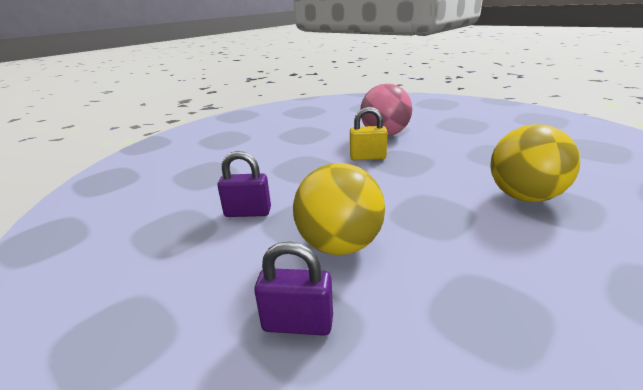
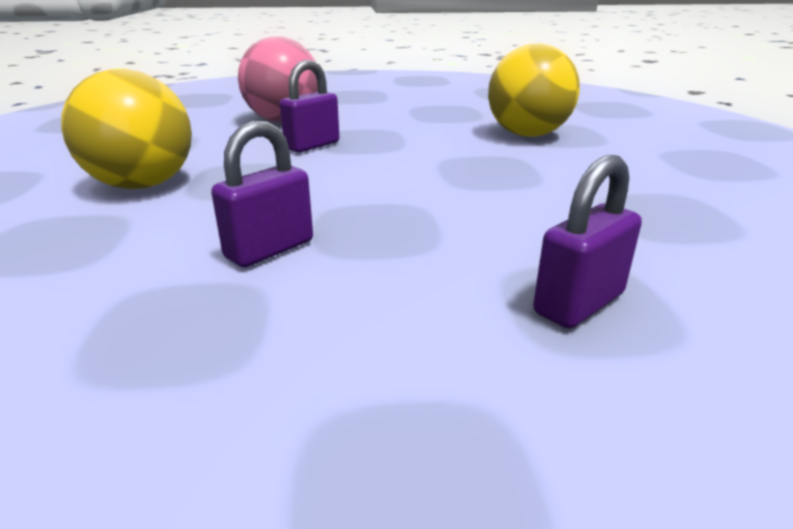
camera: 50 degrees left, 0 degrees up
yellow ball [293,163,385,255] -> yellow ball moved to [61,69,192,189]
yellow padlock [350,107,387,160] -> purple padlock [280,60,339,153]

